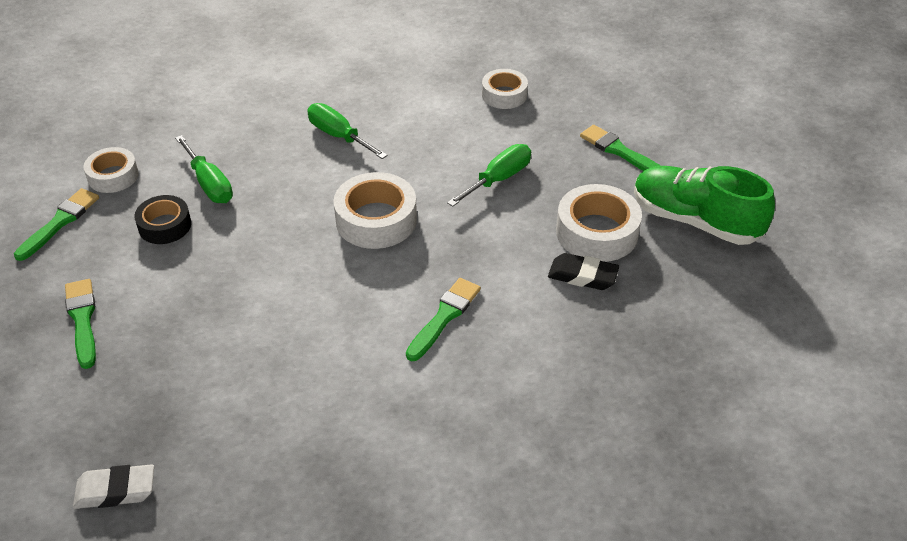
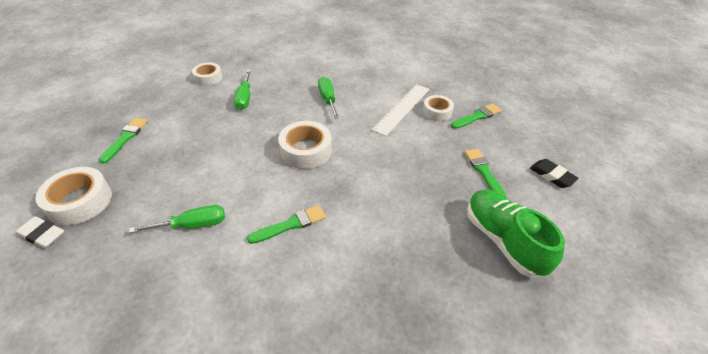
camera: 30 degrees right, 0 degrees up
green brush [14,188,99,261] -> green brush moved to [451,103,502,129]
black tape [134,195,191,244] -> none
green screwdriver [447,144,531,207] -> green screwdriver moved to [129,205,225,233]
black eraser [548,253,619,290] -> black eraser moved to [530,159,579,188]
white tape [556,184,642,262] -> white tape moved to [35,167,112,225]
none -> white ruler [372,84,430,136]

